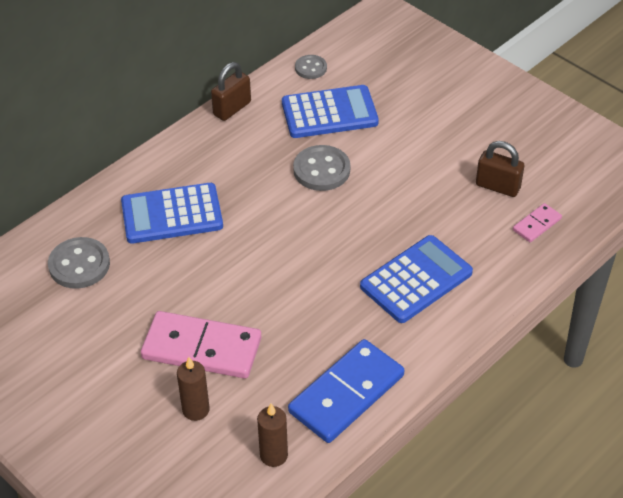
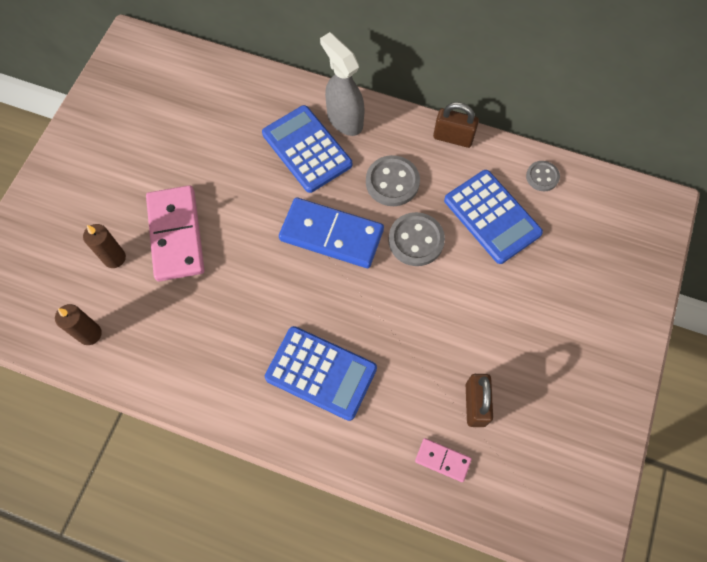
camera: 65 degrees right, 20 degrees up
grey button [48,237,110,289] -> grey button moved to [366,155,420,206]
blue domino [288,339,404,443] -> blue domino moved to [279,197,384,268]
none -> grey spray bottle [320,32,365,136]

